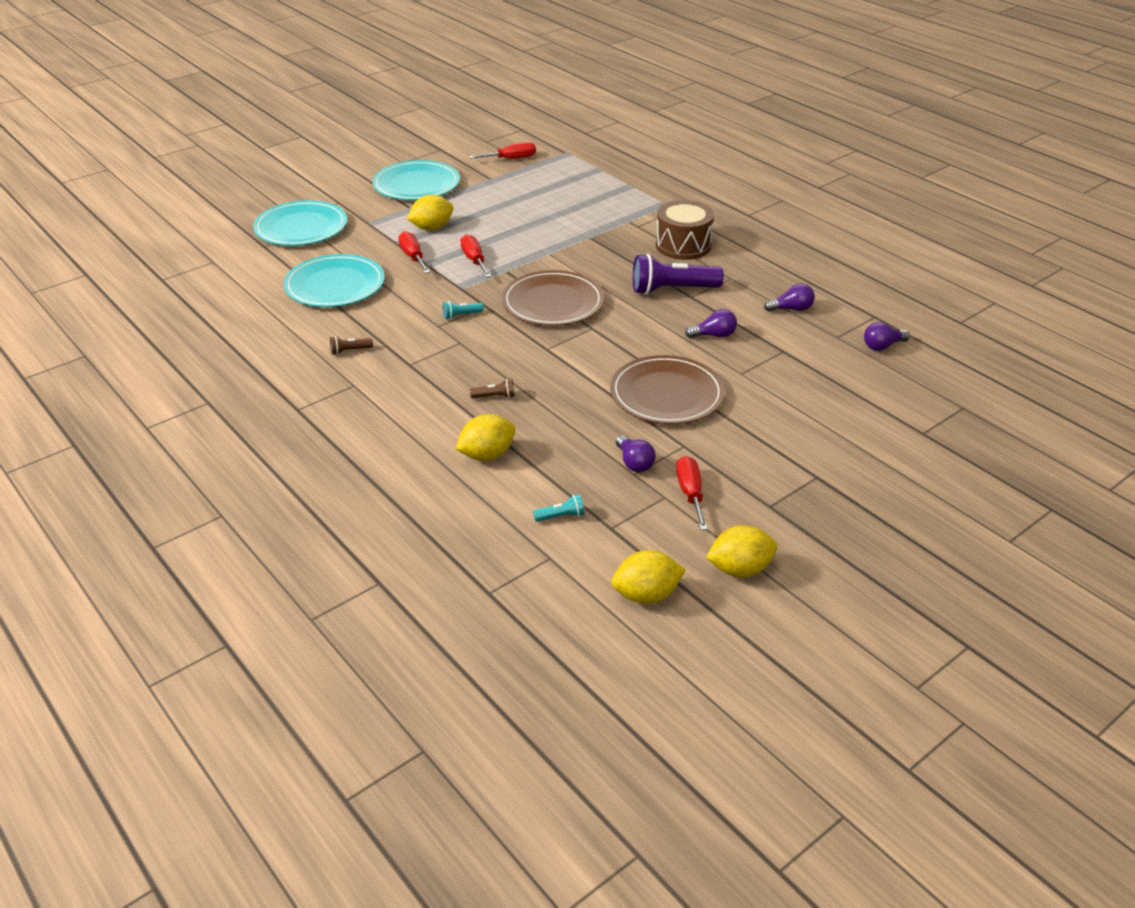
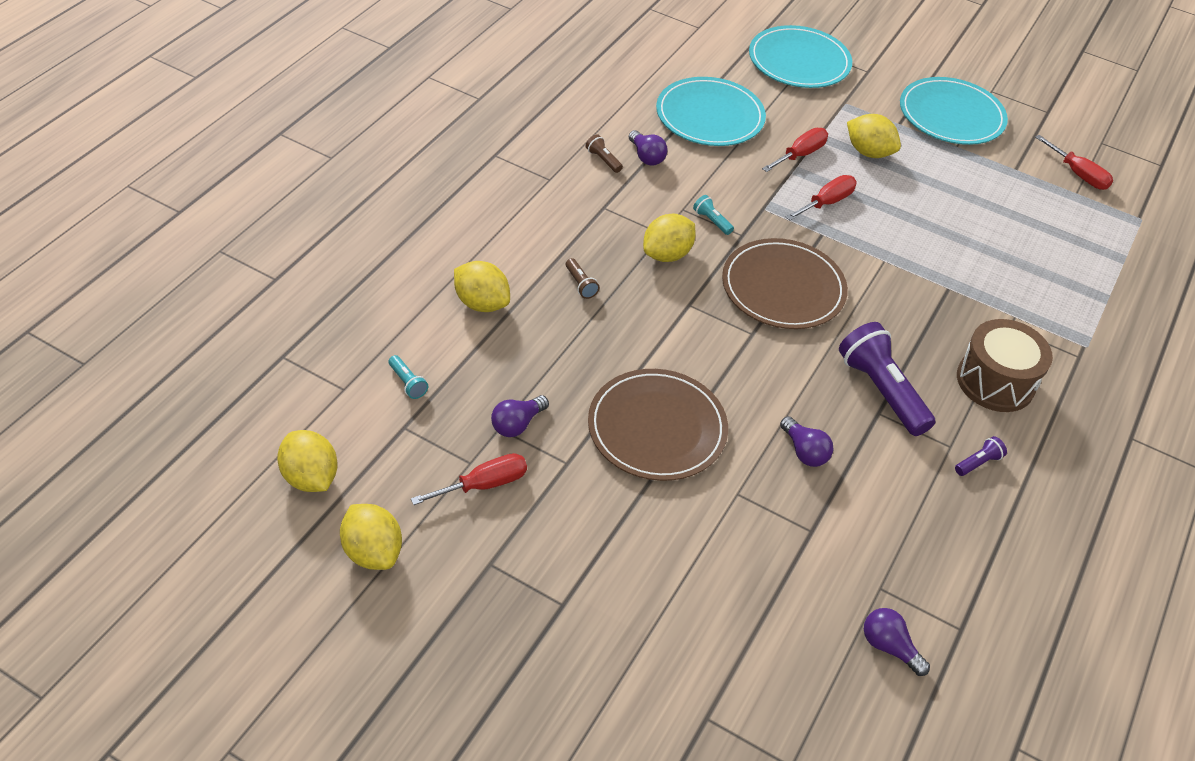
camera: 65 degrees right, 10 degrees up
purple light bulb [764,284,815,312] -> purple light bulb moved to [629,130,668,166]
none -> yellow lemon [643,214,696,262]
none -> purple flashlight [955,436,1007,476]

